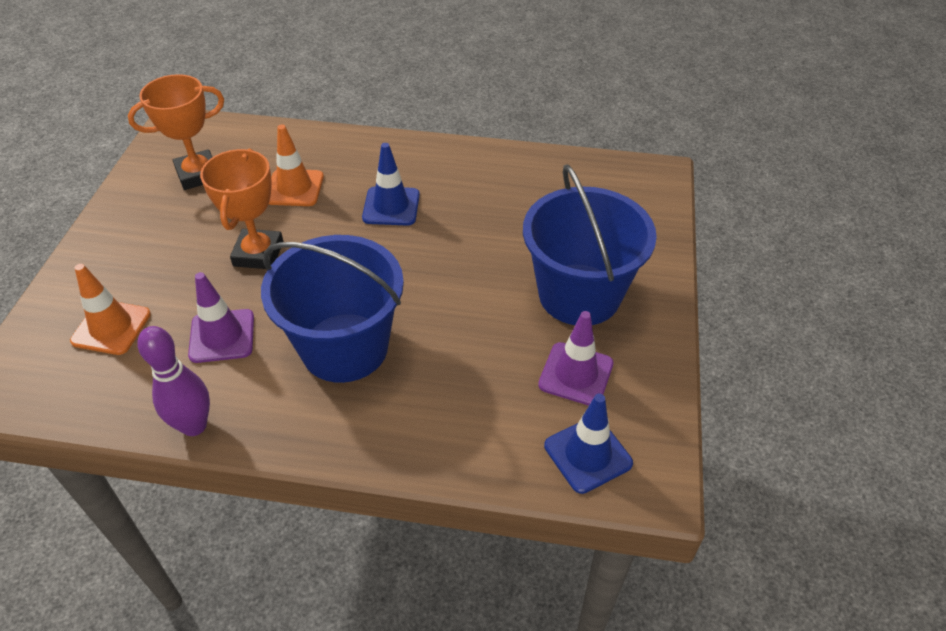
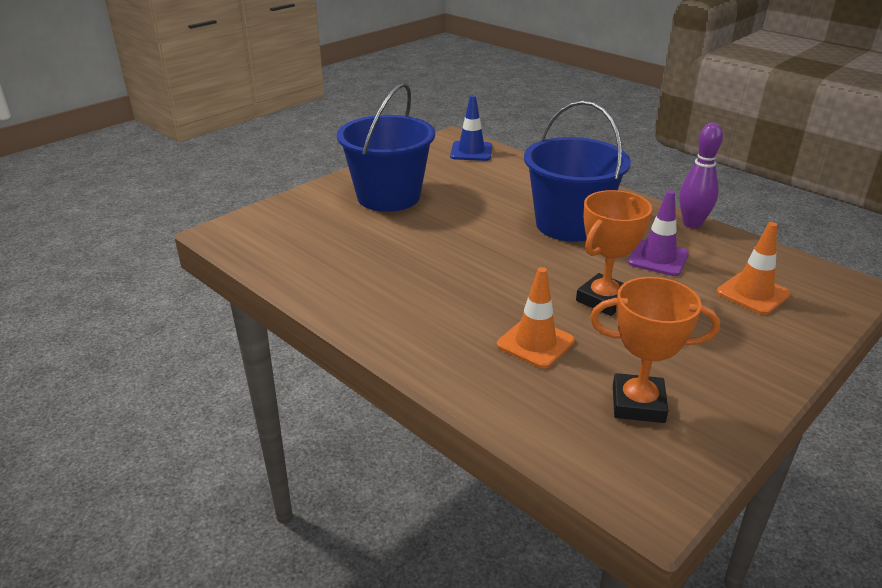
camera: 145 degrees left, 15 degrees down
blue traffic cone [362,143,420,226] -> none
purple traffic cone [538,311,614,406] -> none

